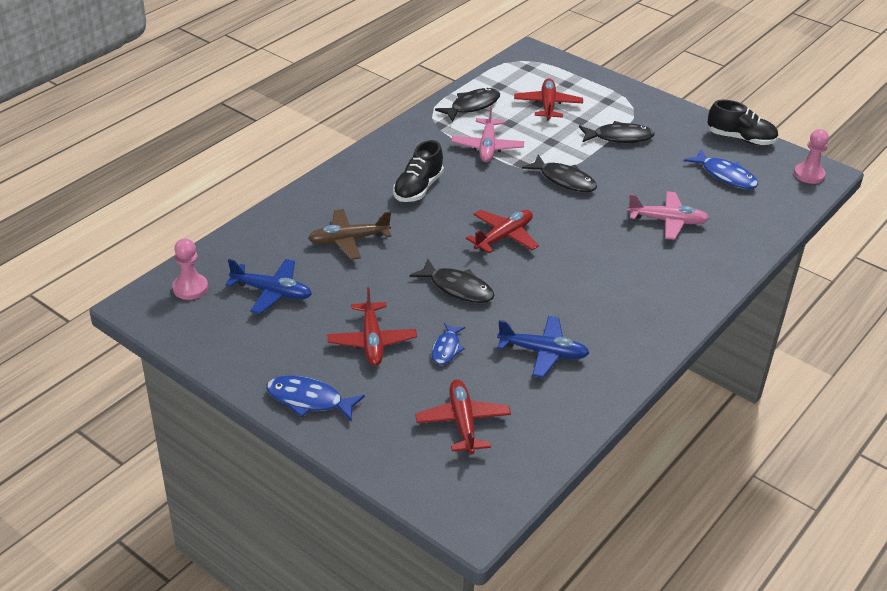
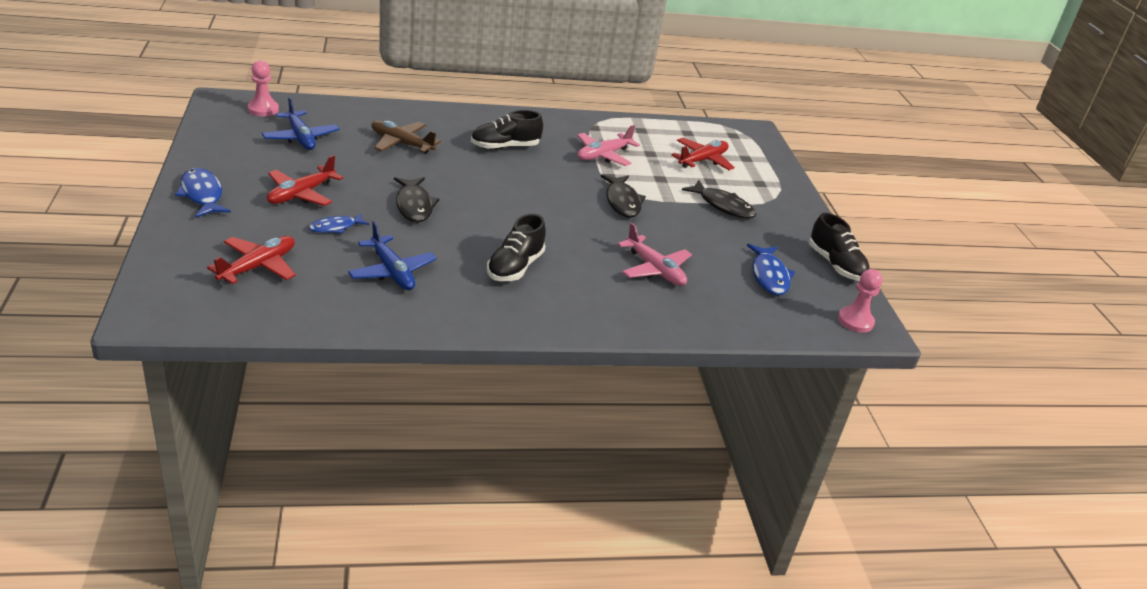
camera: 40 degrees right, 5 degrees down
black fish [435,88,500,122] -> none
red plane [466,210,539,254] -> none
none -> black shoe [487,214,546,281]

